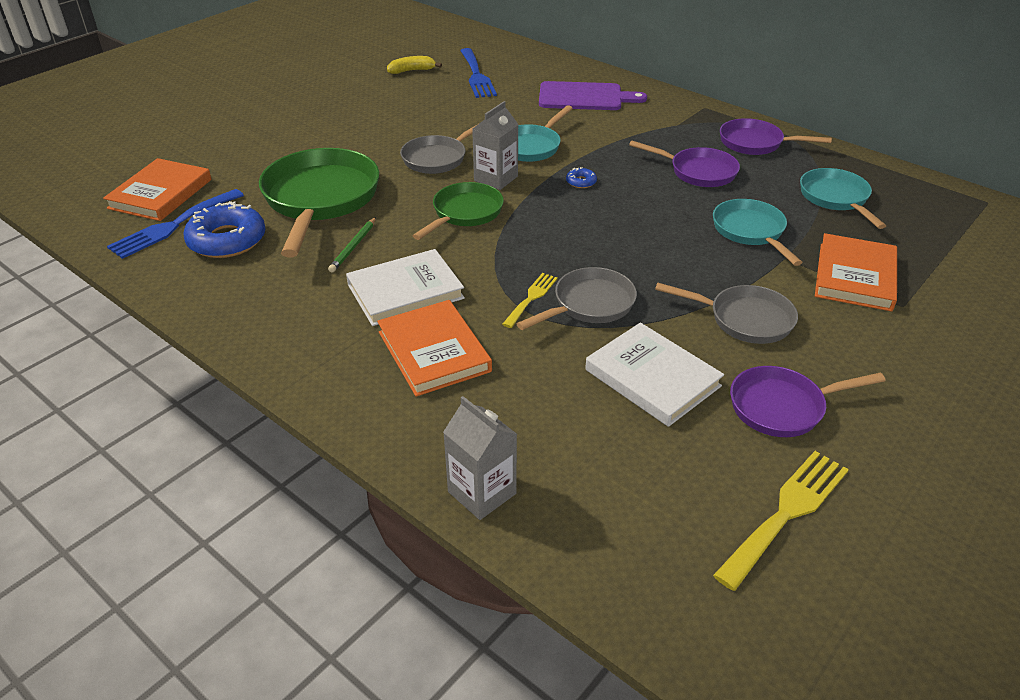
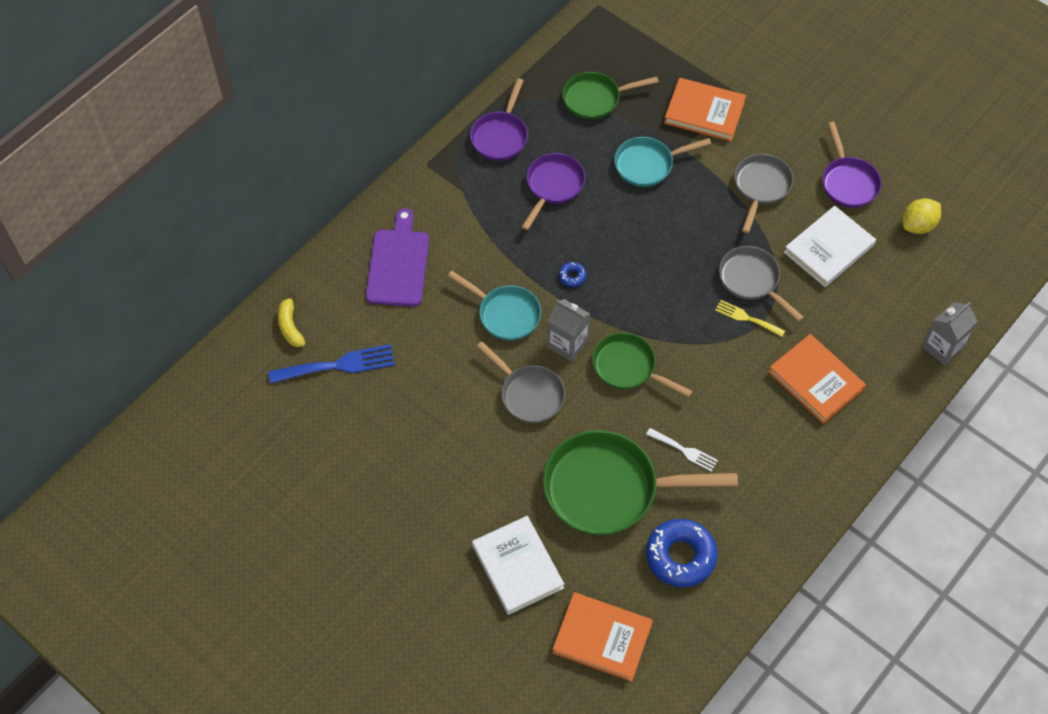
camera: 90 degrees left, 20 degrees up
blue fork [107,189,244,259] -> none
green pencil [328,217,376,272] -> white fork [646,428,718,472]
white book [346,249,465,326] -> white book moved to [472,516,564,615]
orange book [377,300,492,397] -> orange book turned 75 degrees clockwise [768,334,866,424]
yellow banana [387,56,442,74] -> yellow banana moved to [278,293,306,347]
yellow fork [713,451,849,591] -> none
turquoise pan [800,168,886,229] -> green pan [563,72,659,120]
none -> yellow lemon [903,198,941,234]

